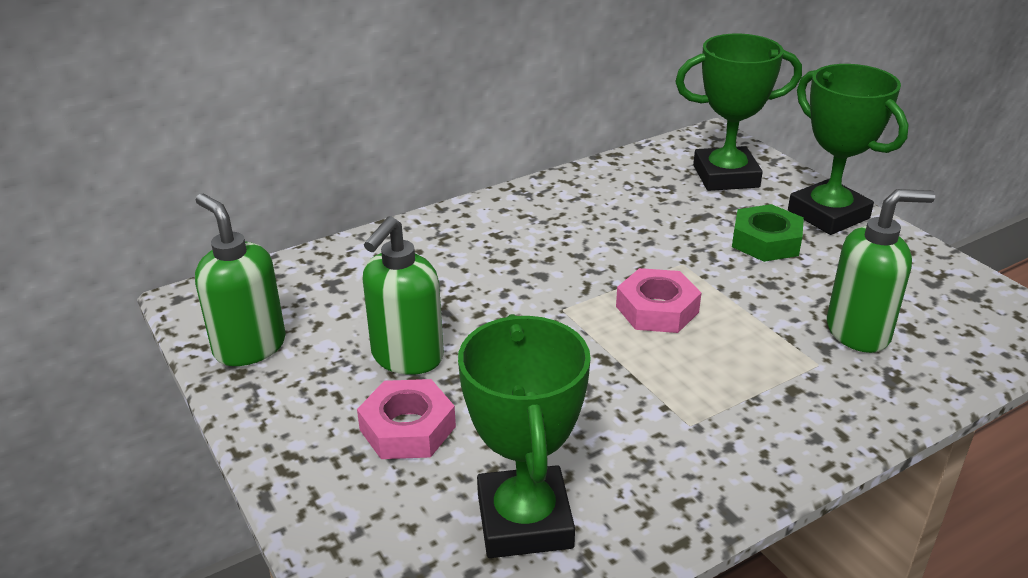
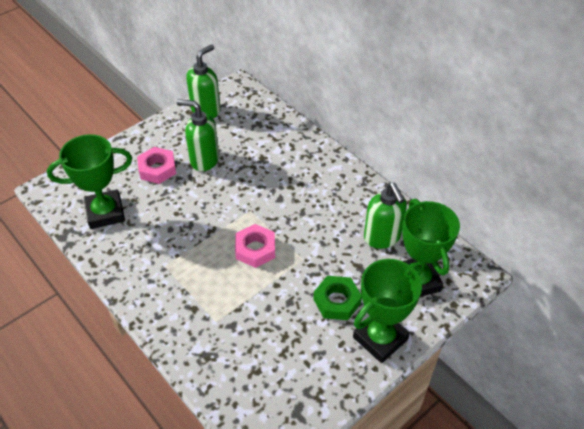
camera: 80 degrees right, 15 degrees up
green soap dispenser [827,189,935,353] -> green soap dispenser moved to [364,183,407,249]

